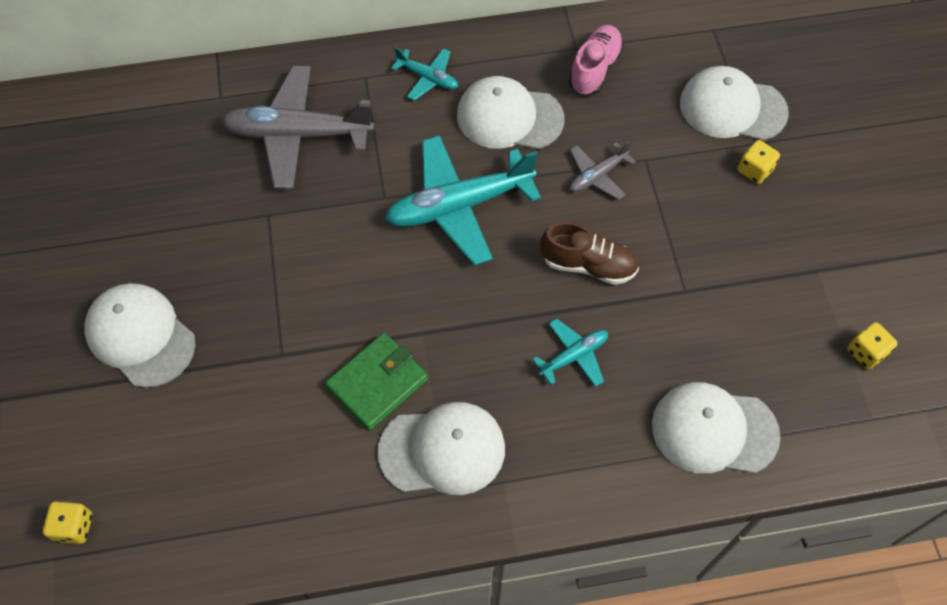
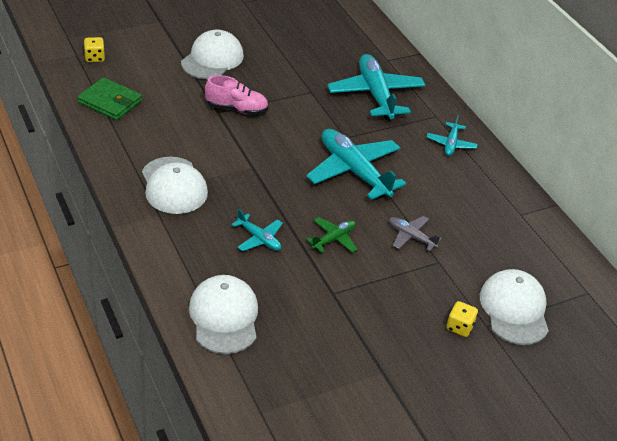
camera: 70 degrees right, 20 degrees down
grey plane [221,66,374,189] -> turquoise plane [327,54,426,120]
green wallet [325,333,428,431] -> green wallet moved to [78,77,142,120]
white cap [457,76,564,149] -> none
brown shoe [540,222,639,285] -> green plane [306,217,358,253]
pink shoe [569,25,624,95] -> pink shoe moved to [205,75,268,115]
yellow dice [847,322,897,369] -> none

